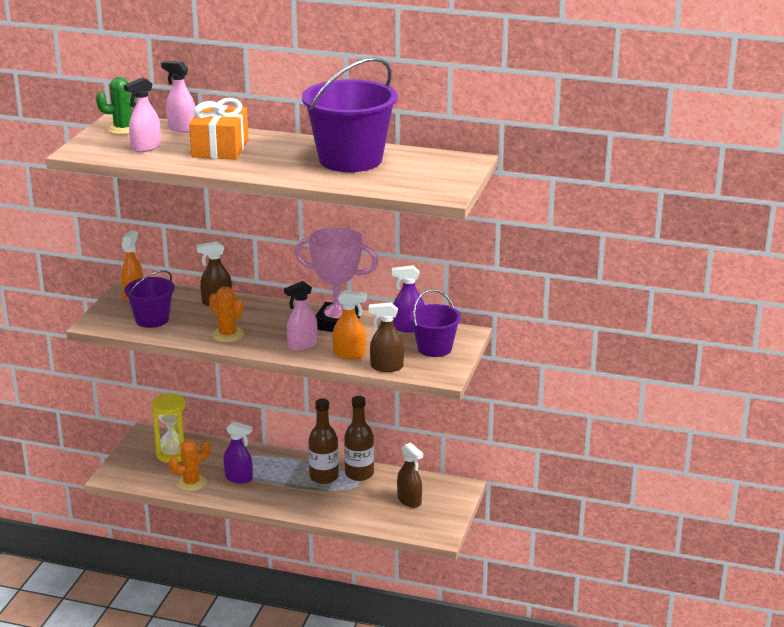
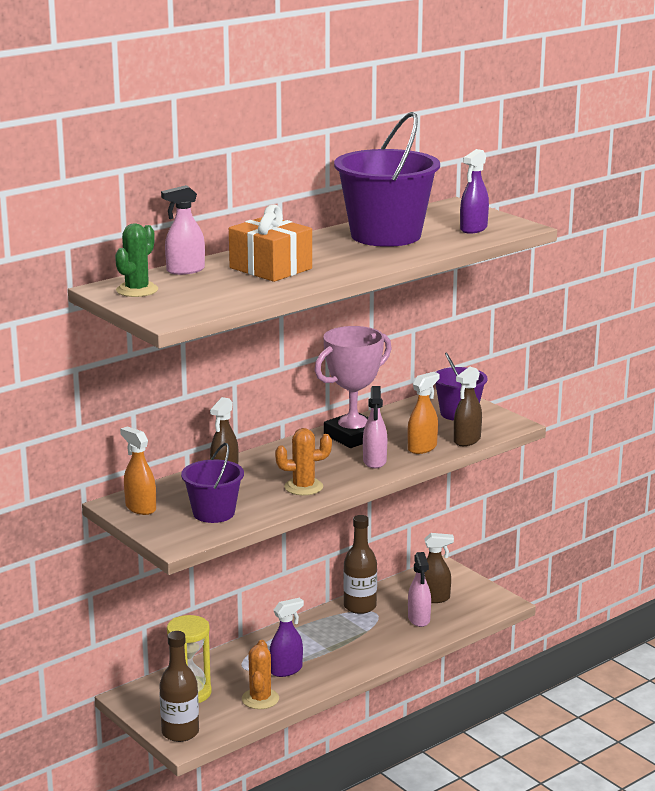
camera: 55 degrees left, 5 degrees down
pink spray bottle [124,77,161,152] -> pink spray bottle moved to [408,552,431,627]
brown bottle [308,399,339,484] -> brown bottle moved to [159,631,199,742]
purple spray bottle [392,265,425,332] -> purple spray bottle moved to [460,149,489,233]

